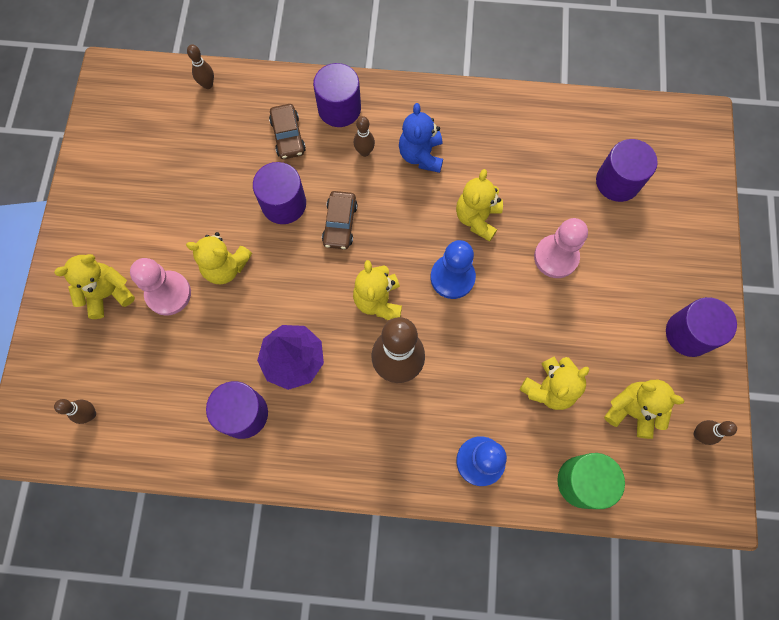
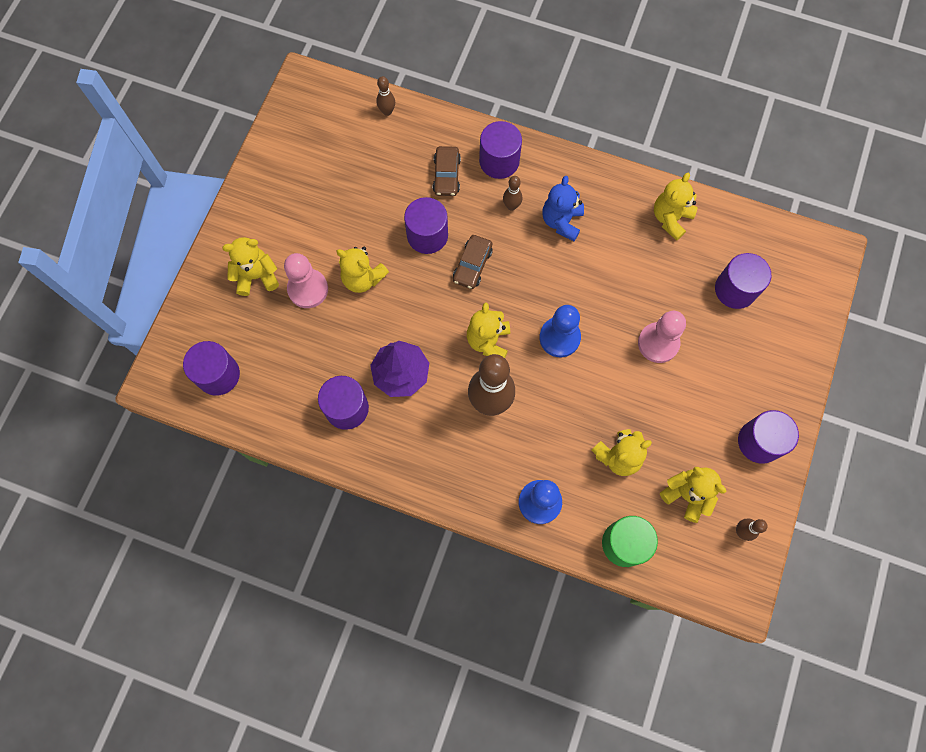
camera: 15 degrees right, 0 degrees up
brown bowling pin [54,399,96,424] -> purple cylinder [183,341,240,396]
yellow teddy bear [456,169,503,242] -> yellow teddy bear moved to [654,173,697,241]

